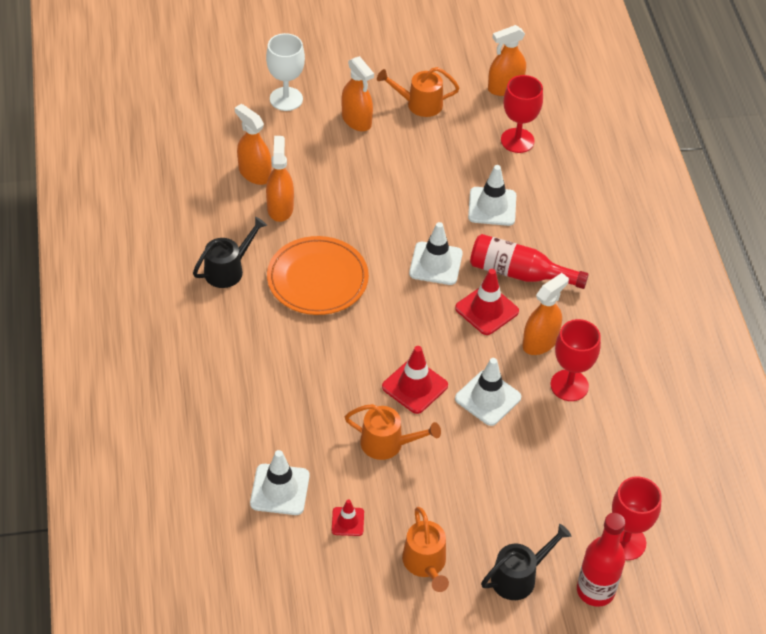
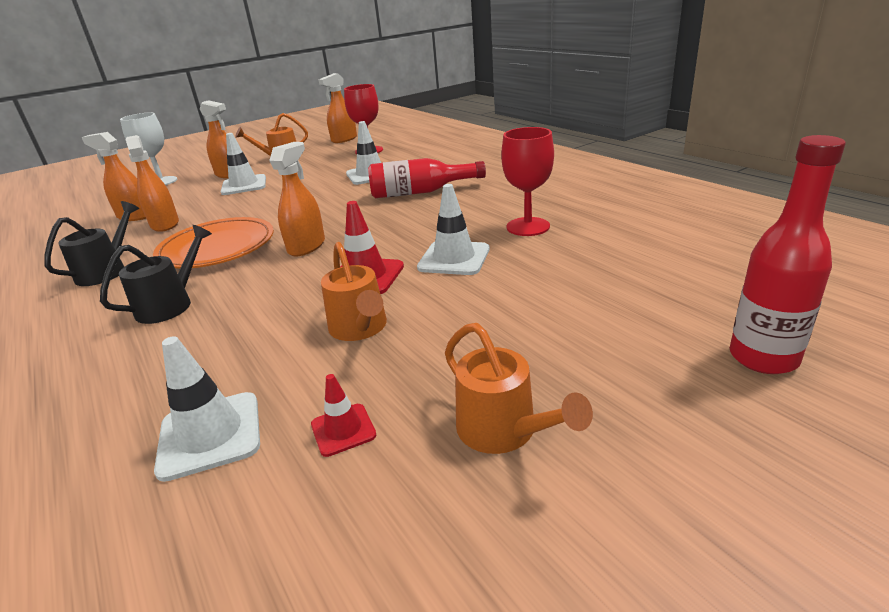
camera: 20 degrees left, 20 degrees down
orange watering can [345,404,441,460] -> orange watering can turned 75 degrees clockwise [321,242,387,341]
white traffic cone [409,222,463,285] -> white traffic cone moved to [221,133,266,195]
red traffic cone [455,269,519,335] -> none
black watering can [481,524,571,600] -> black watering can moved to [100,225,212,324]
orange spray bottle [523,273,569,355] -> orange spray bottle moved to [269,142,325,256]
red goblet [612,476,662,560] -> none

